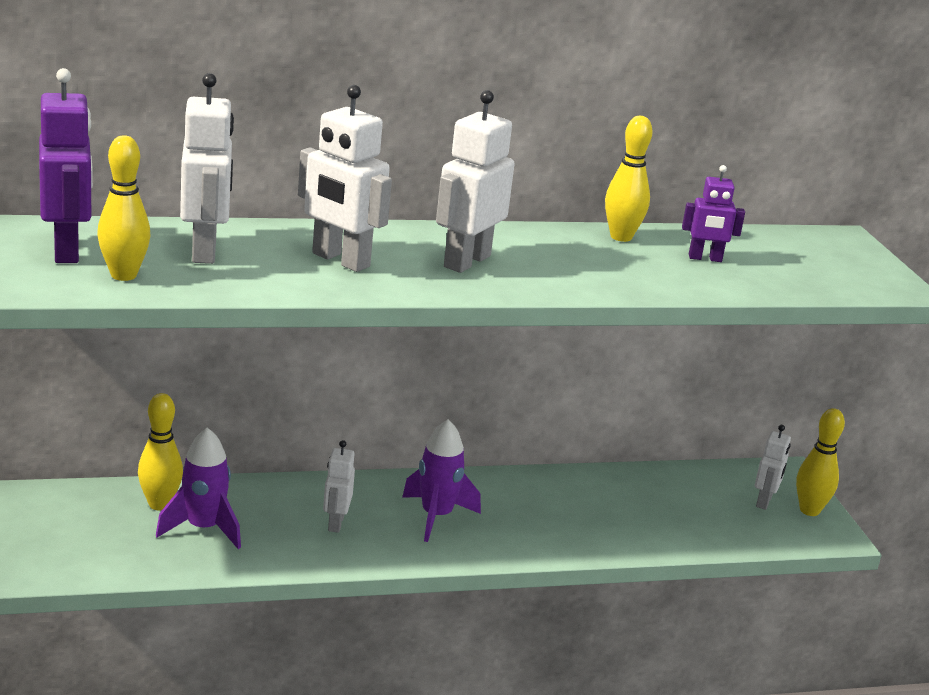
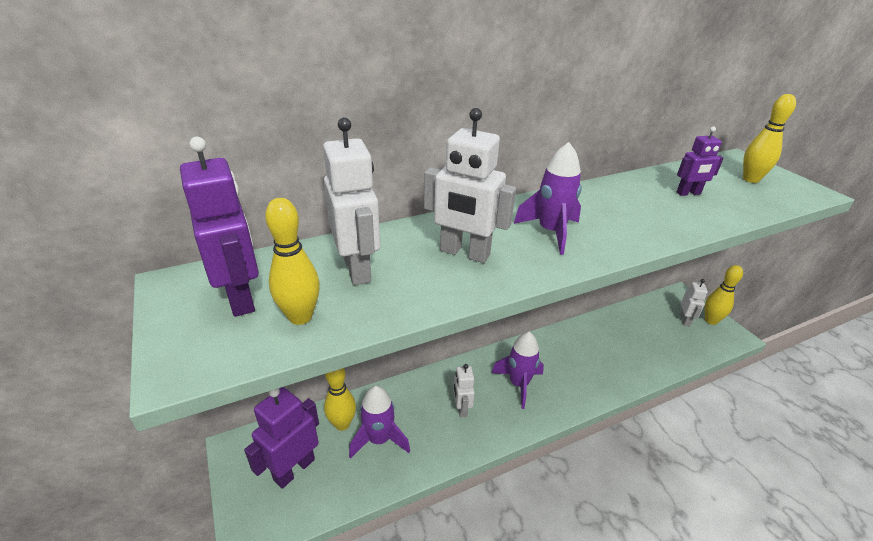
camera: 10 degrees left, 10 degrees up
white robot [436,90,515,273] -> purple rocket [514,142,582,255]
yellow bowling pin [605,116,653,242] -> yellow bowling pin moved to [743,94,796,183]
none -> purple robot [244,387,319,489]

